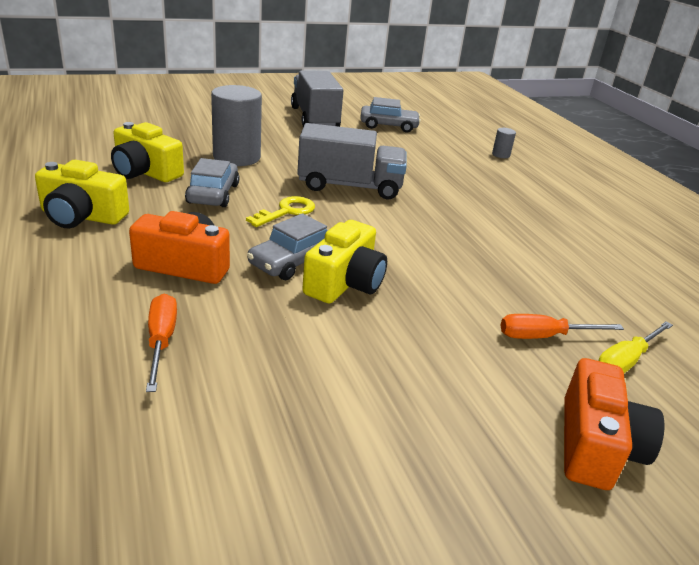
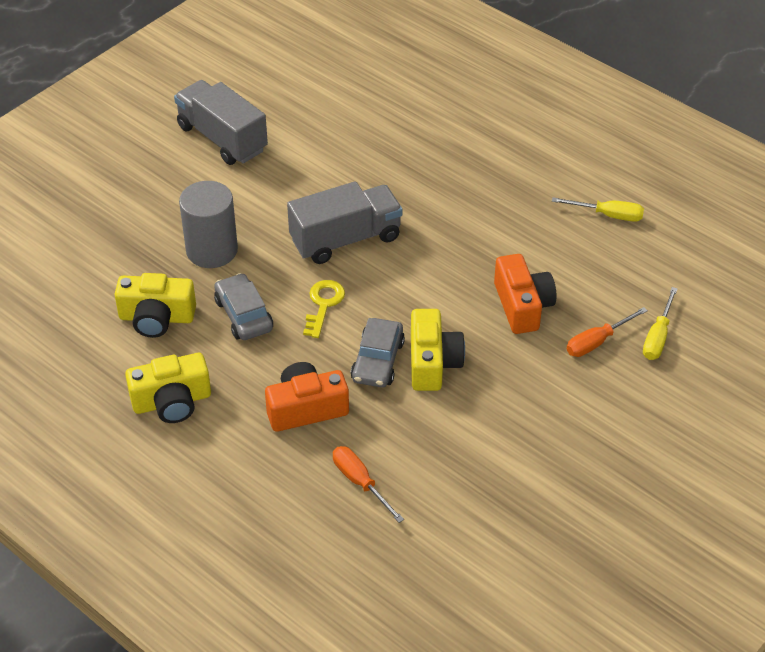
camera: 25 degrees left, 15 degrees up
grey car [360,97,421,133] -> none
grey cylinder [492,128,516,158] -> none
orange camera [564,358,664,490] -> orange camera moved to [494,254,557,334]
none -> yellow screwdriver [552,197,644,222]

